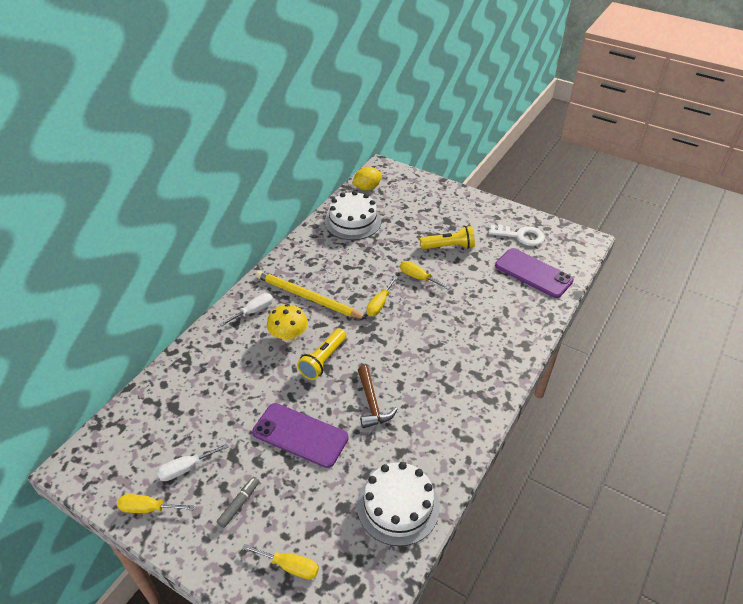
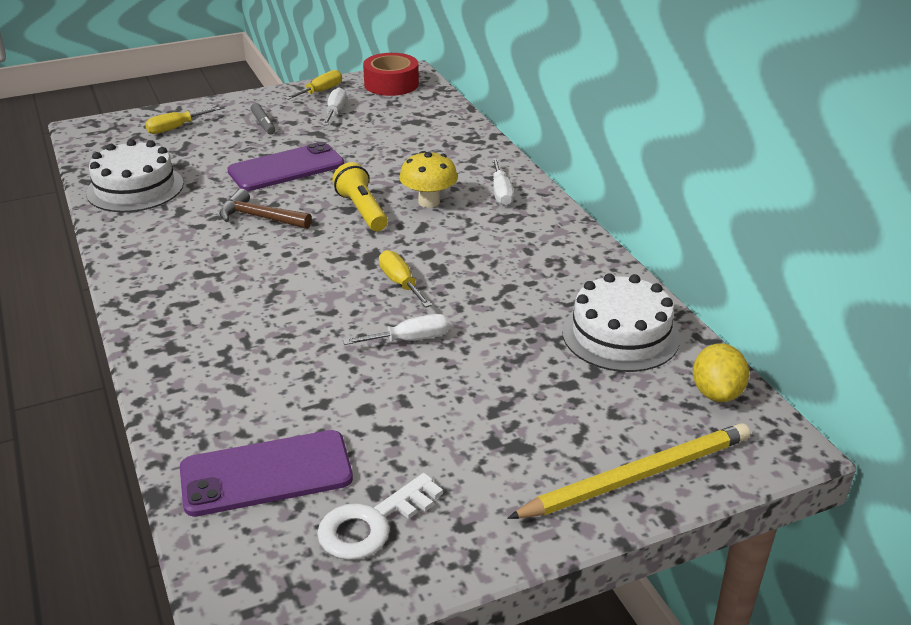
camera: 125 degrees right, 10 degrees down
yellow pencil [256,270,367,319] -> yellow pencil moved to [507,423,750,519]
yellow screwdriver [400,261,450,290] -> white screwdriver [343,314,450,345]
yellow flashlight [420,226,475,249] -> none
none -> red tape [363,53,419,96]

